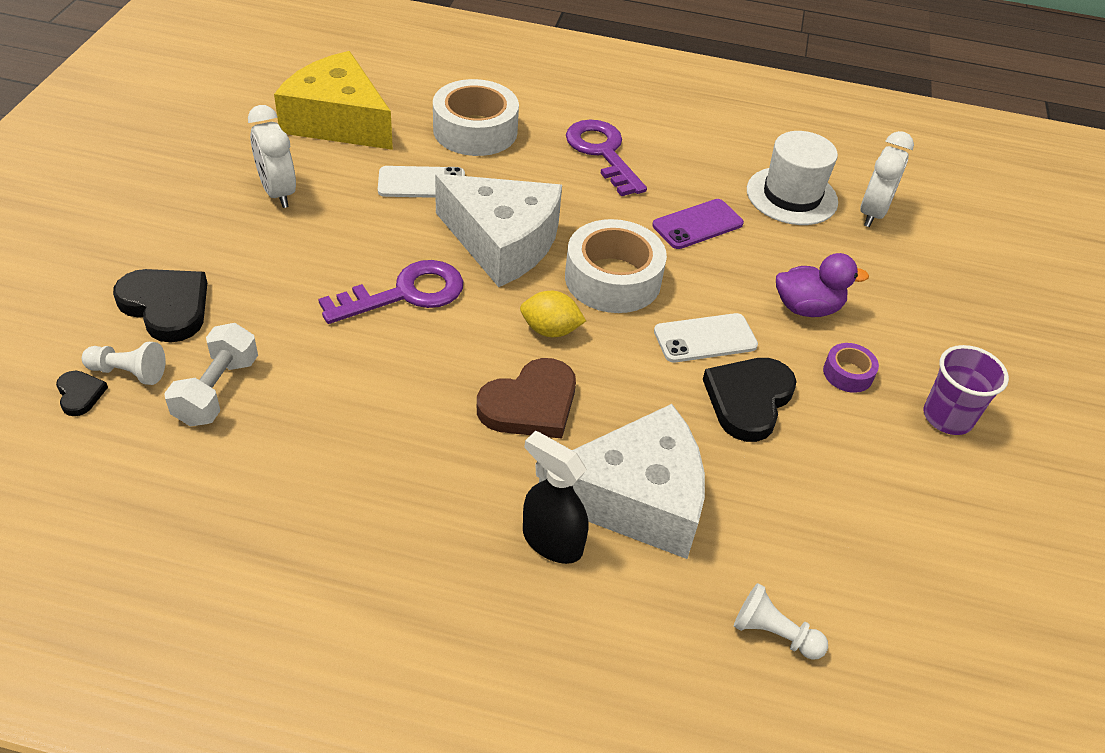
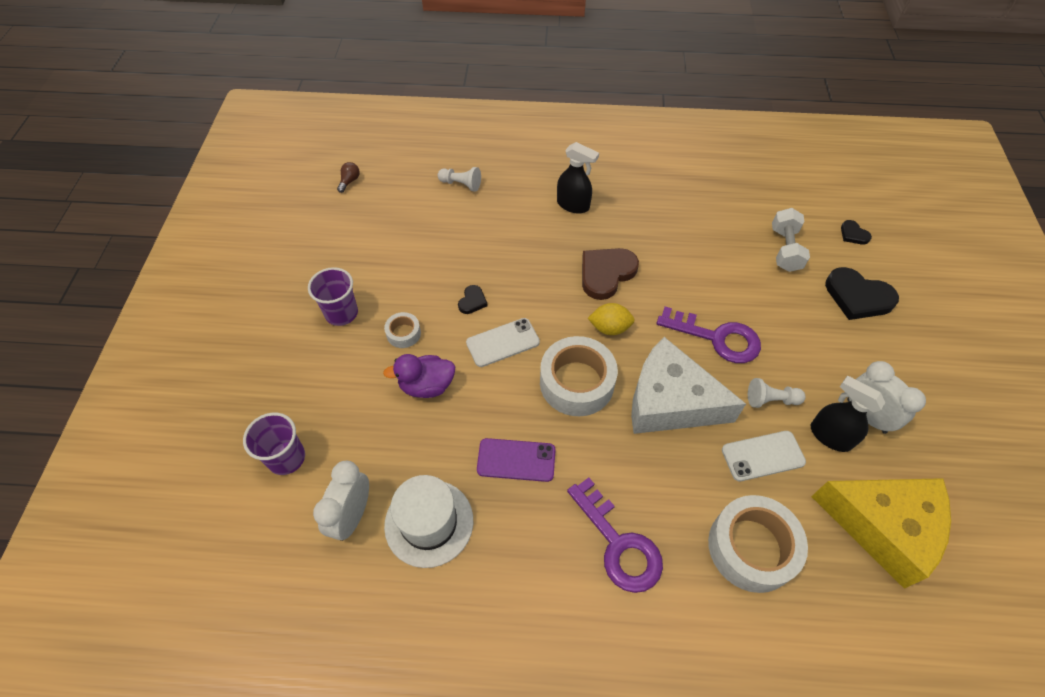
camera: 175 degrees right, 10 degrees up
white pawn [82,342,165,385] -> white pawn moved to [748,378,806,408]
purple key [318,260,463,324] -> purple key turned 120 degrees counterclockwise [657,306,761,363]
white cheese [539,404,705,559] -> none
purple phone [652,199,744,249] -> purple phone turned 45 degrees clockwise [477,438,556,482]
black heart [703,358,797,442] -> black heart [458,285,488,314], size x0.49
purple tape [823,343,879,393] -> white tape [384,312,421,348]
none -> purple cup [243,413,305,475]
none -> brown light bulb [337,162,360,193]
none -> black spray bottle [811,376,885,452]

